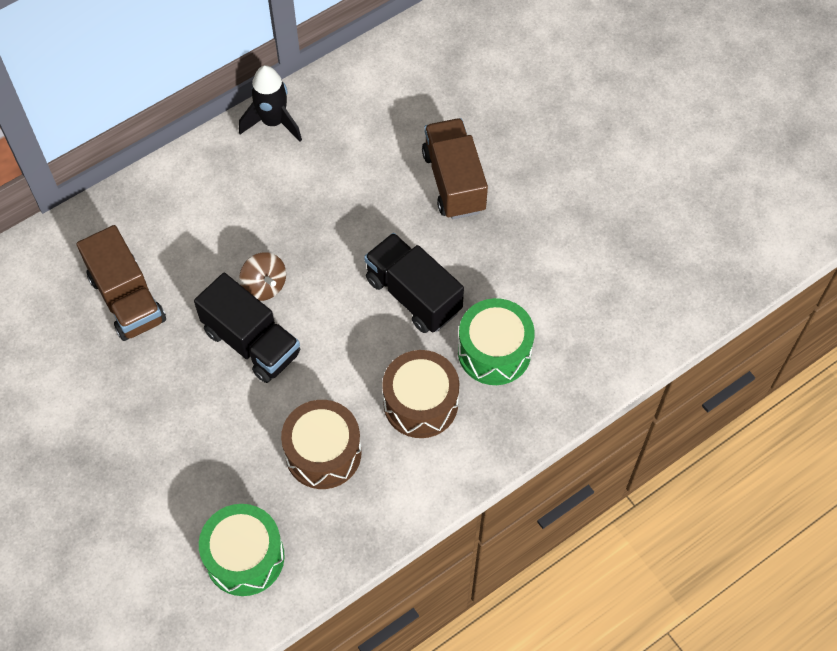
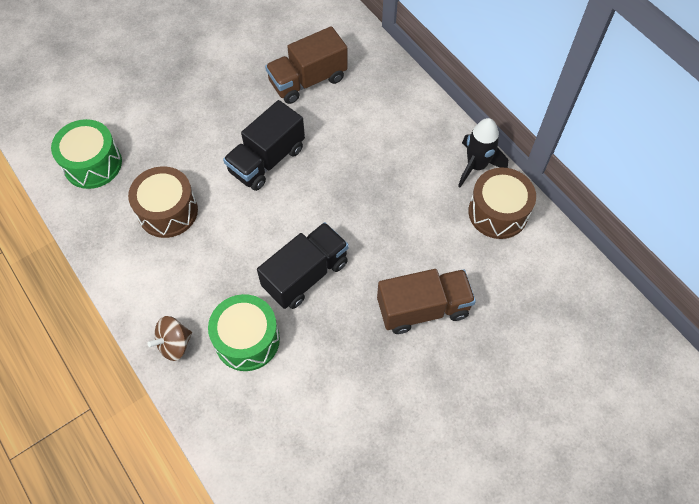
camera: 90 degrees right, 0 degrees up
brown spinning top [239,252,286,301] -> brown spinning top moved to [147,316,192,361]
brown drum [382,350,459,438] -> brown drum moved to [468,167,536,239]

